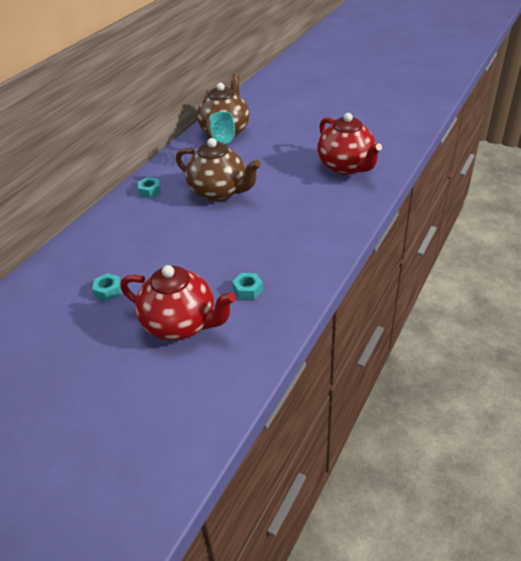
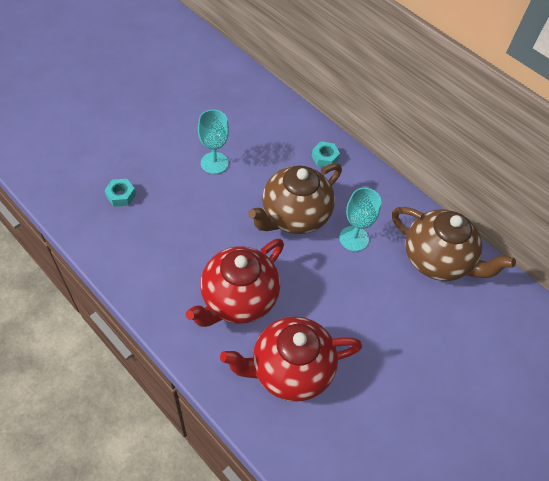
camera: 100 degrees right, 15 degrees up
turquoise nut [92,273,121,301] -> none
red teapot [120,265,236,340] -> red teapot moved to [186,239,284,327]
none -> turquoise goblet [198,110,229,174]

